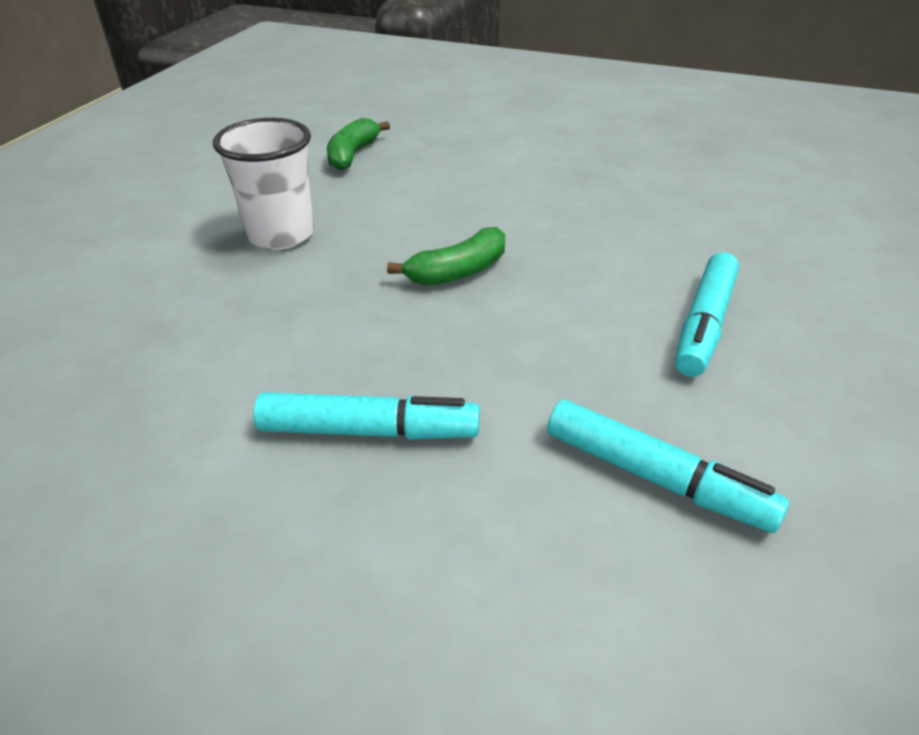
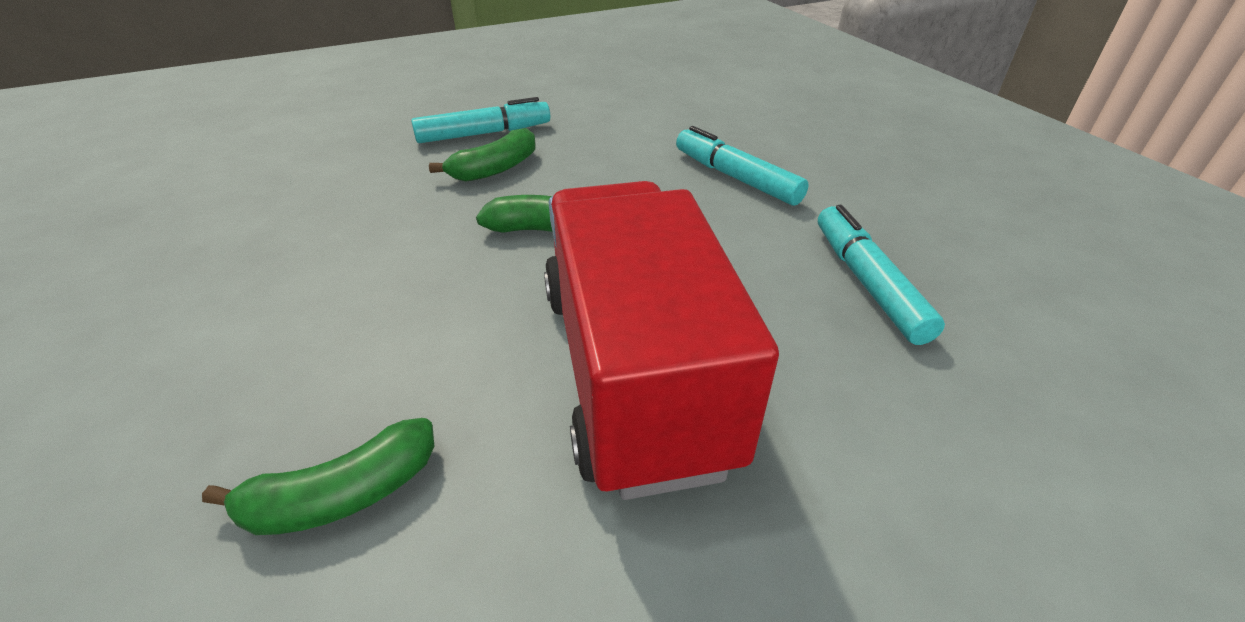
camera: 135 degrees left, 0 degrees up
white cup [213,118,314,250] -> red truck [544,181,779,500]
turquoise marker [547,400,789,533] -> turquoise marker moved to [818,205,945,345]
none -> green banana [429,128,535,182]

